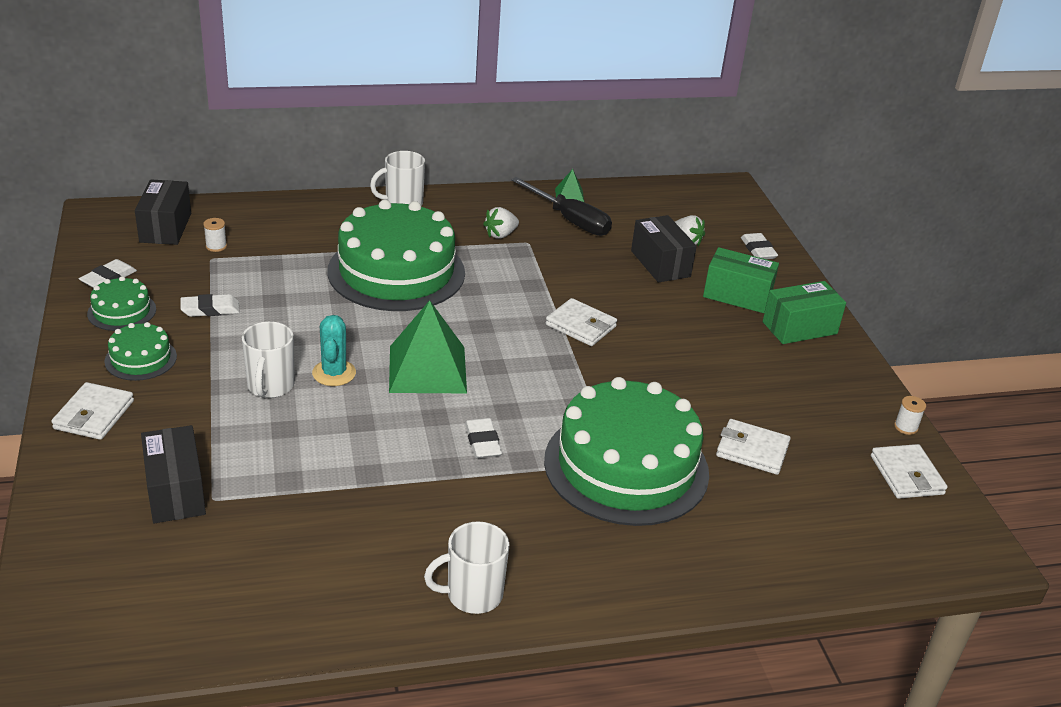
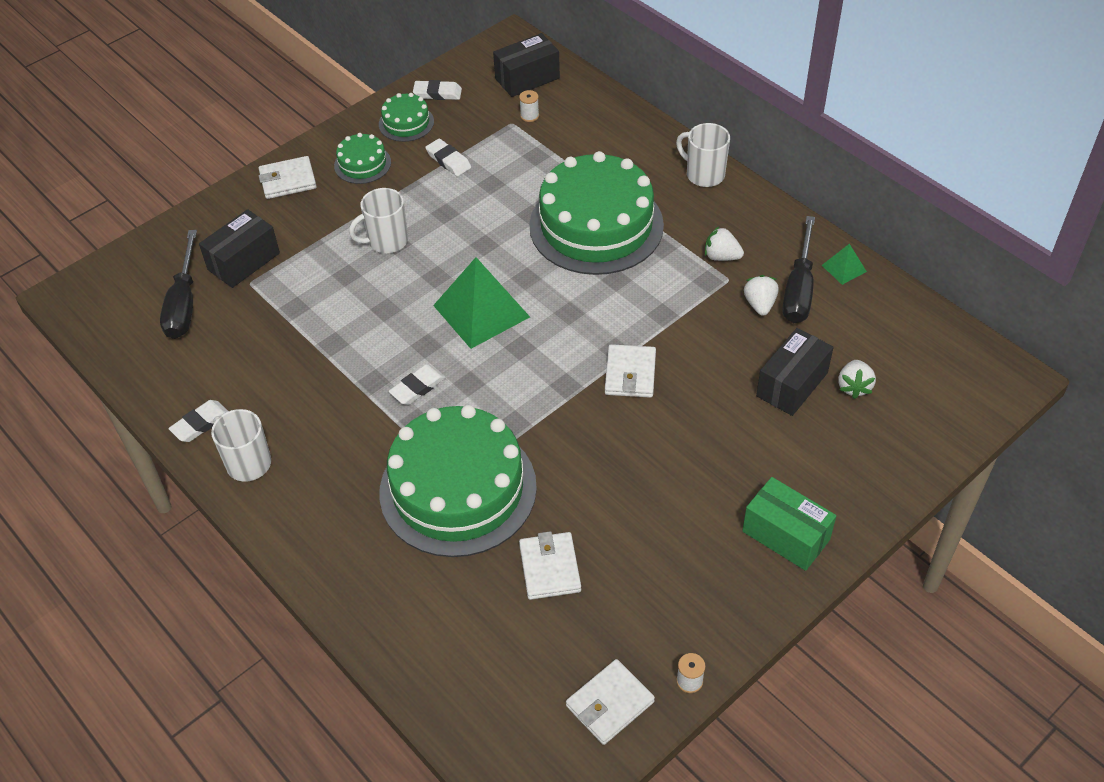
camera: 65 degrees right, 15 degrees up
turquoise cactus [312,315,356,386] -> none
green box [703,247,779,313] -> none
white eraser [741,233,778,259] -> white eraser moved to [168,400,229,442]
none -> black screwdriver [160,230,197,339]
none -> white strawberry [744,275,779,316]

